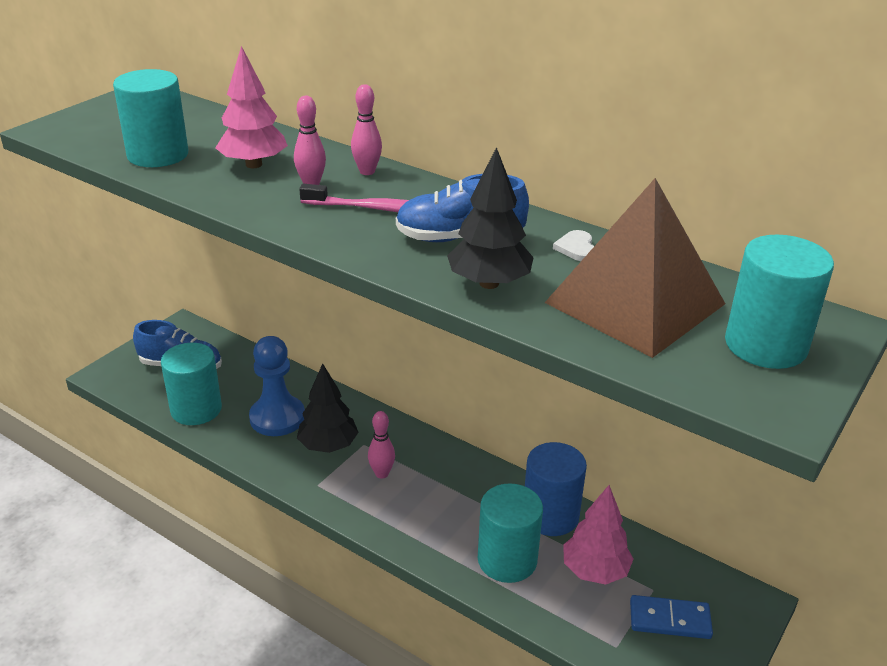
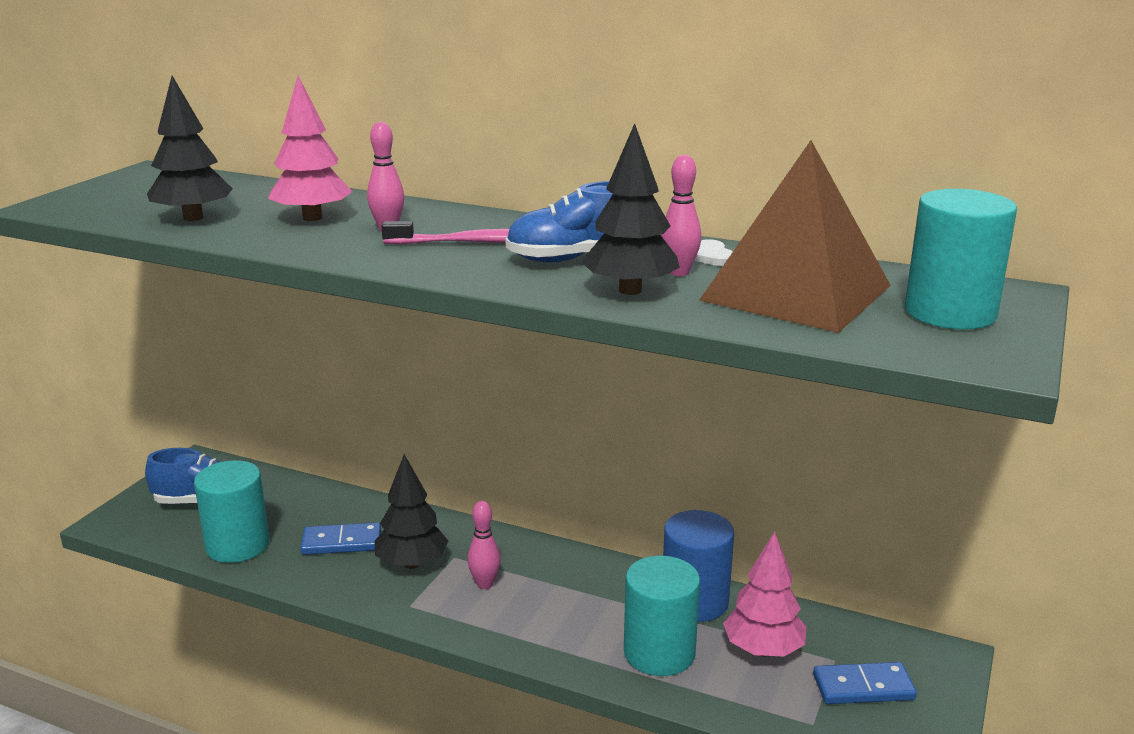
camera: 10 degrees left, 10 degrees down
turquoise cylinder [113,69,188,167] -> black tree [147,76,233,221]
blue pawn [249,336,305,436] -> blue domino [300,523,381,555]
pink bowling pin [351,84,382,175] -> pink bowling pin moved to [661,155,701,276]

